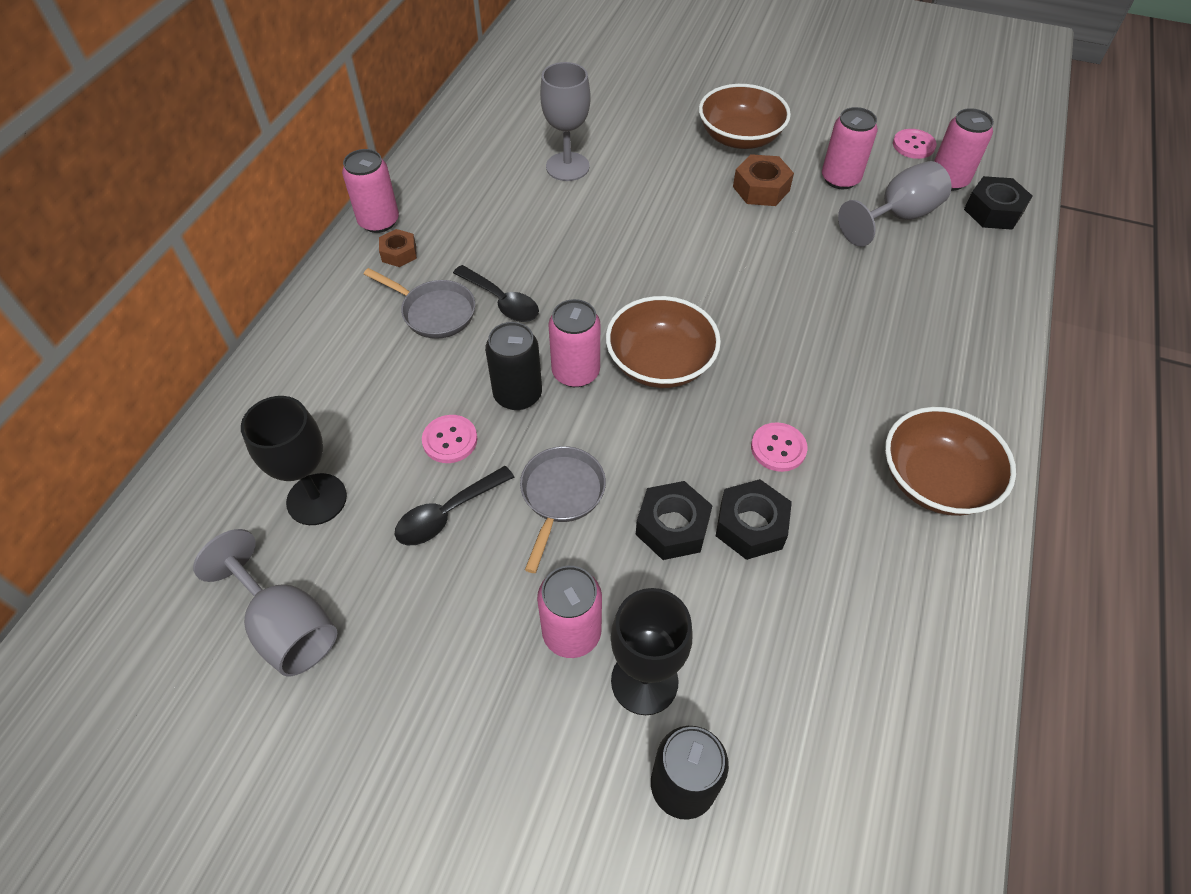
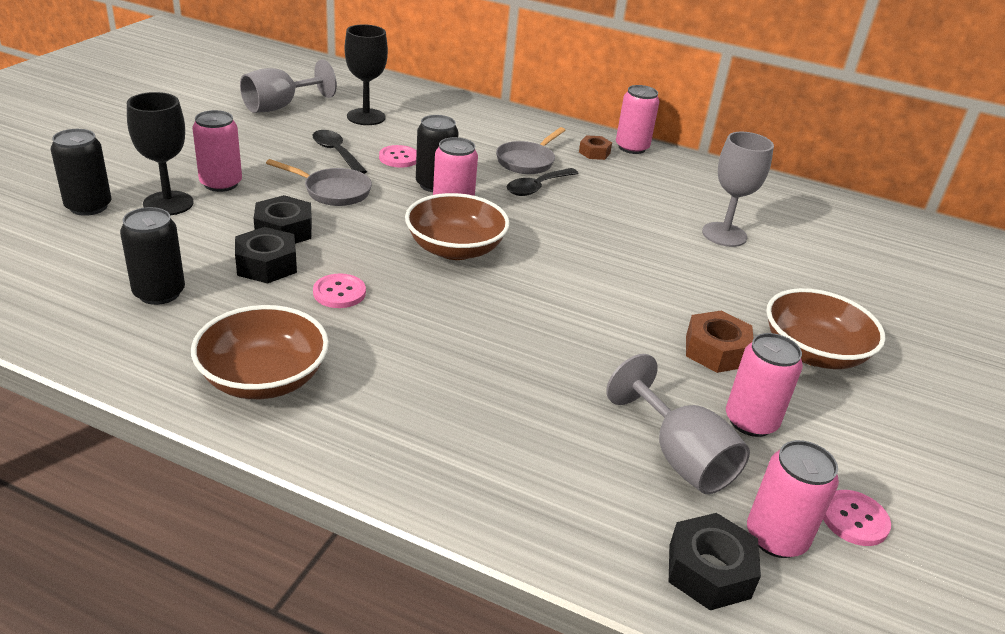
camera: 90 degrees right, 20 degrees down
none -> black can [120,207,185,305]

